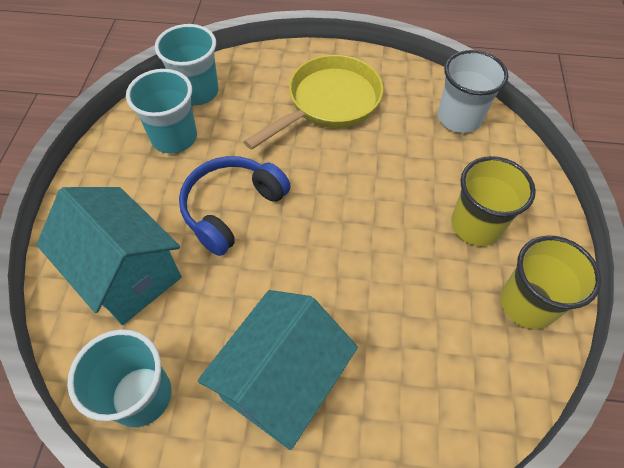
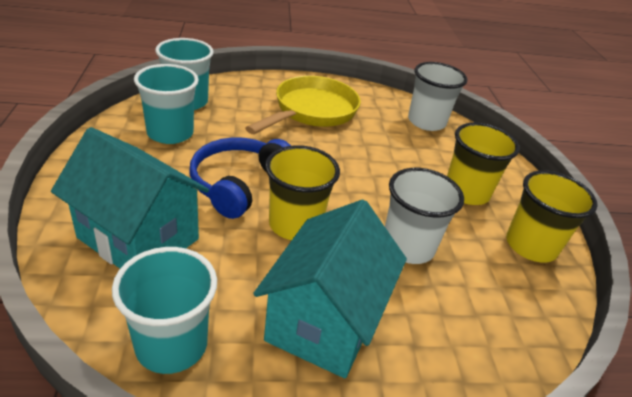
camera: 15 degrees left, 20 degrees down
none -> yellow cup [265,145,340,240]
none -> white cup [385,168,464,264]

